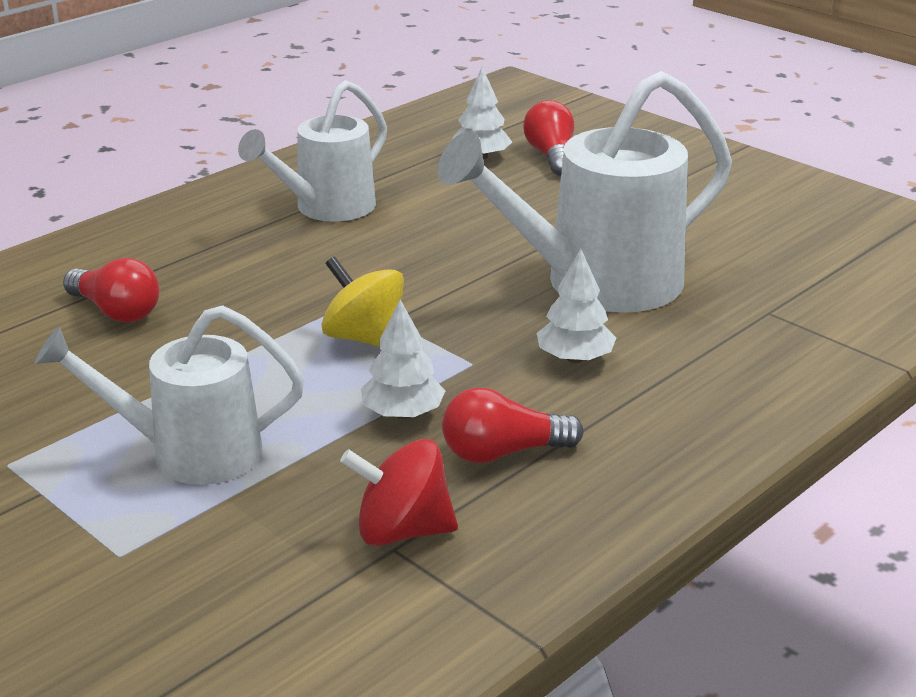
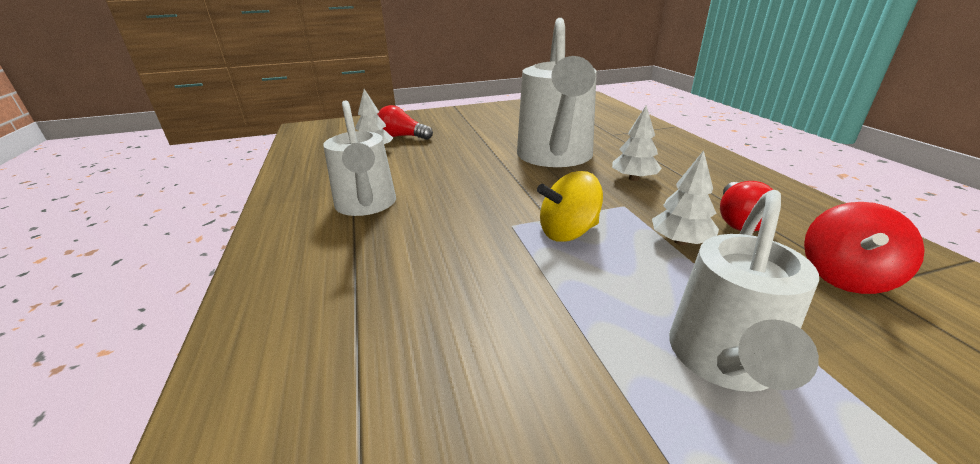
camera: 60 degrees left, 0 degrees up
red light bulb [63,258,159,323] -> none

